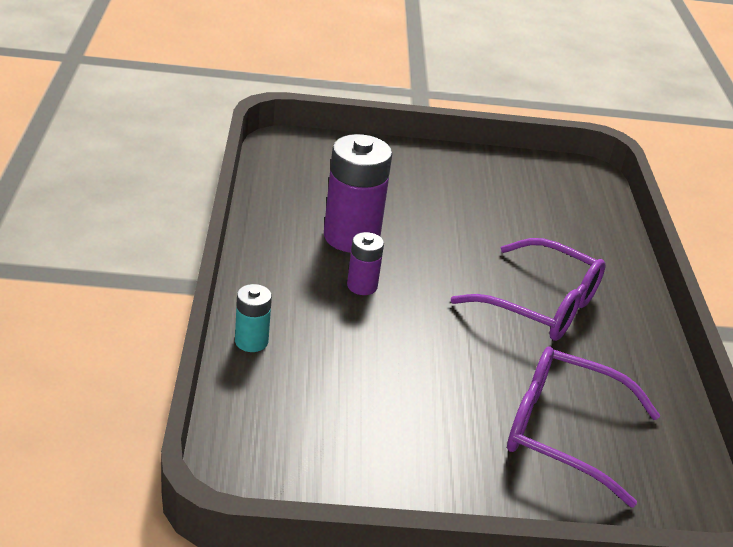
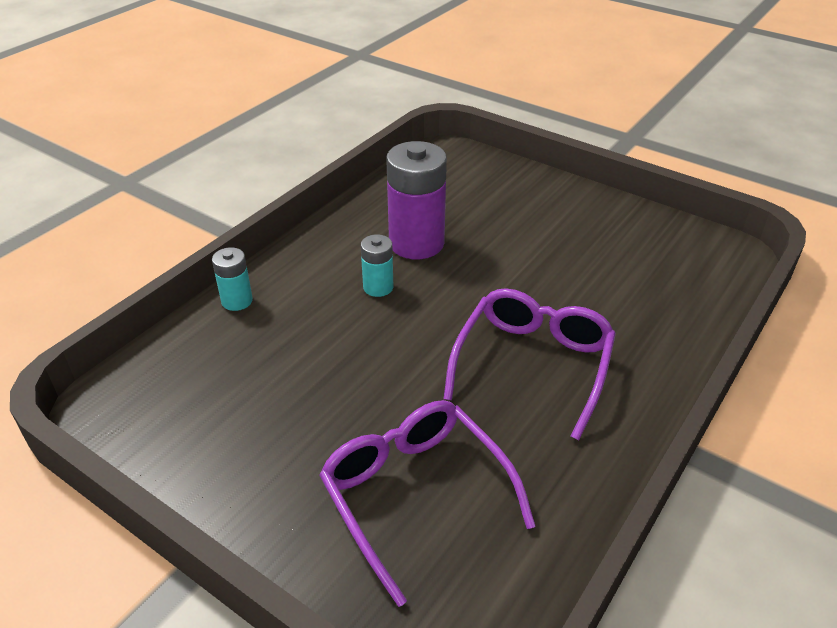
camera: 40 degrees right, 5 degrees up
purple battery [347,232,384,295] -> turquoise battery [361,234,393,297]
purple glasses [451,238,606,341] -> purple glasses turned 135 degrees counterclockwise [443,288,616,440]

